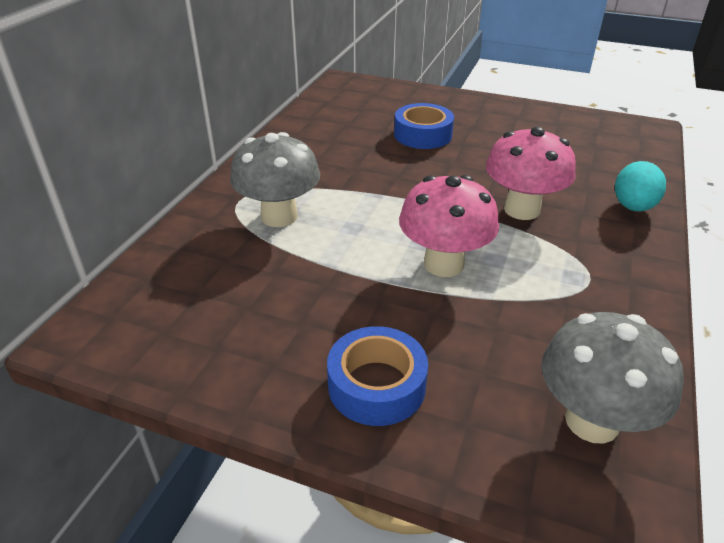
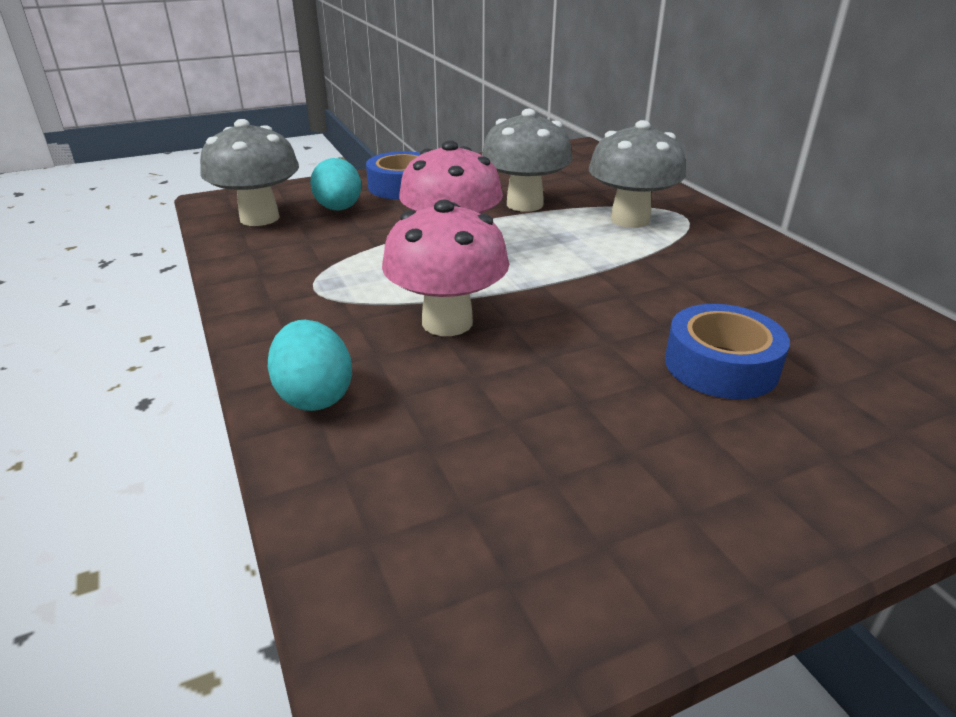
camera: 135 degrees right, 5 degrees down
none -> turquoise egg [310,158,362,210]
none -> grey mushroom [482,109,573,212]

